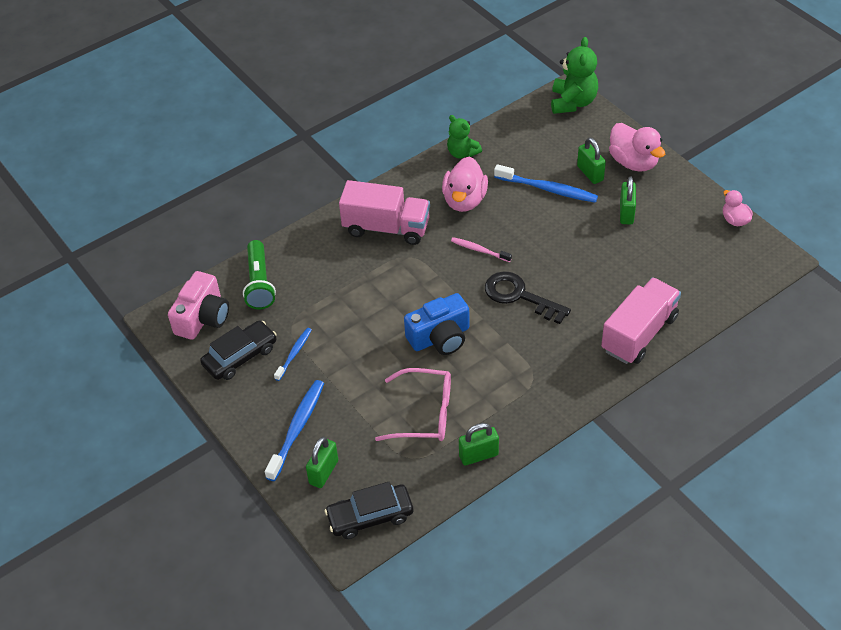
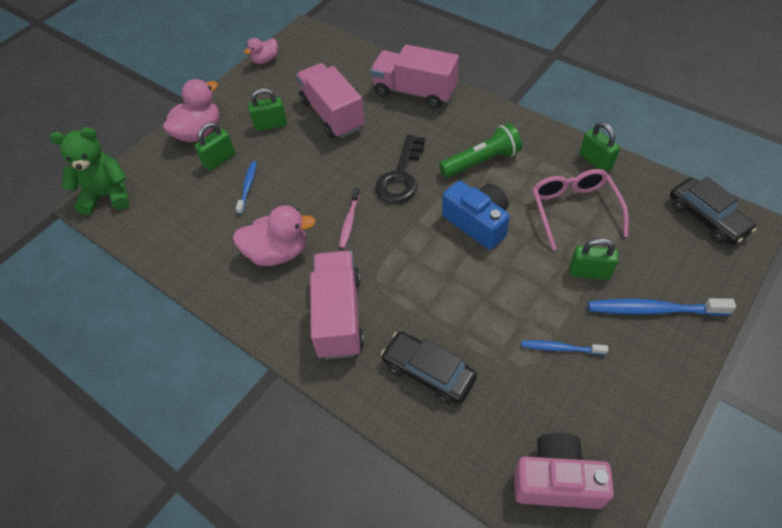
camera: 105 degrees left, 5 degrees up
black car [200,321,277,380] -> black car moved to [381,331,477,404]
green flashlight [243,240,276,310] -> green flashlight moved to [439,123,522,178]
green padlock [306,437,338,488] -> green padlock moved to [570,238,619,280]
green teddy bear [447,115,482,158] -> none
blue toothbrush [494,164,598,203] -> blue toothbrush [236,161,257,214], size x0.59
none -> pink truck [296,63,365,138]

